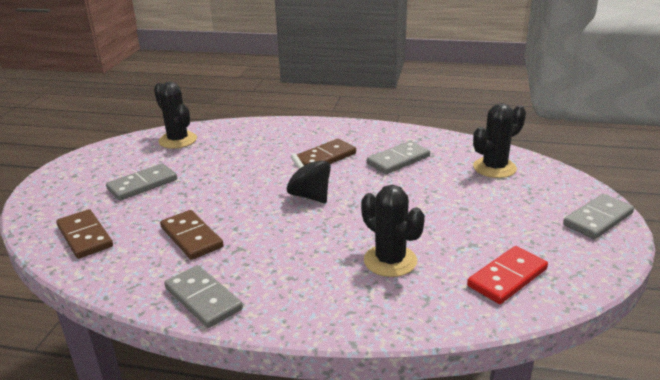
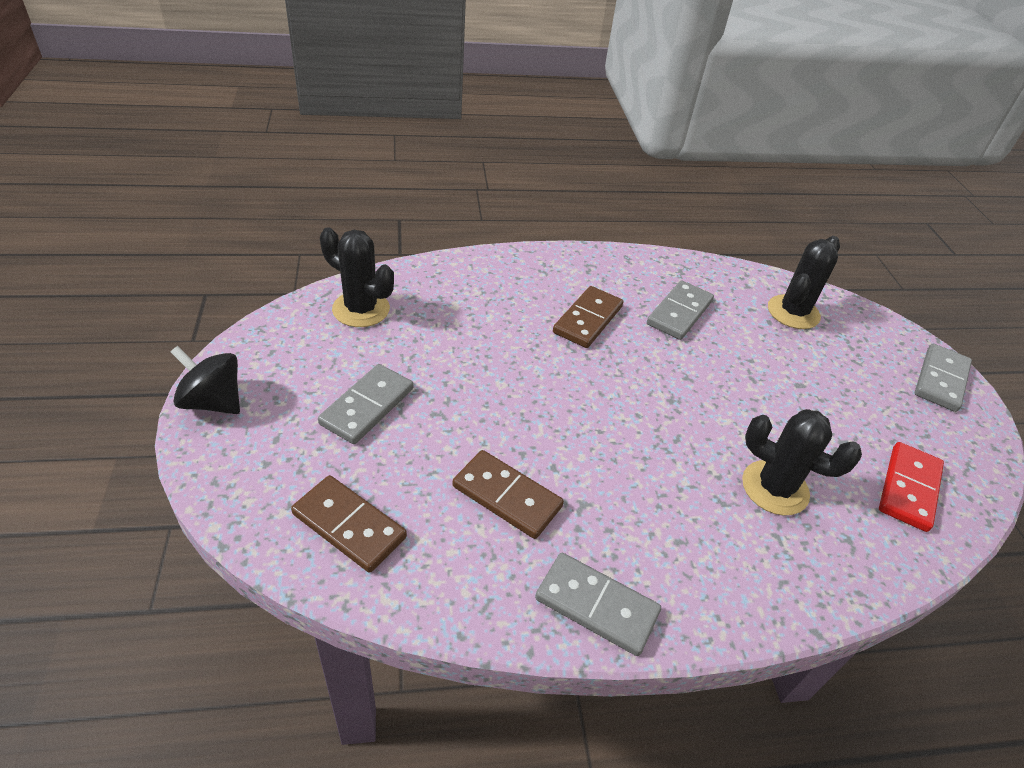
camera: 25 degrees left, 15 degrees up
black spinning top [287,153,331,203] -> black spinning top moved to [171,346,240,414]

